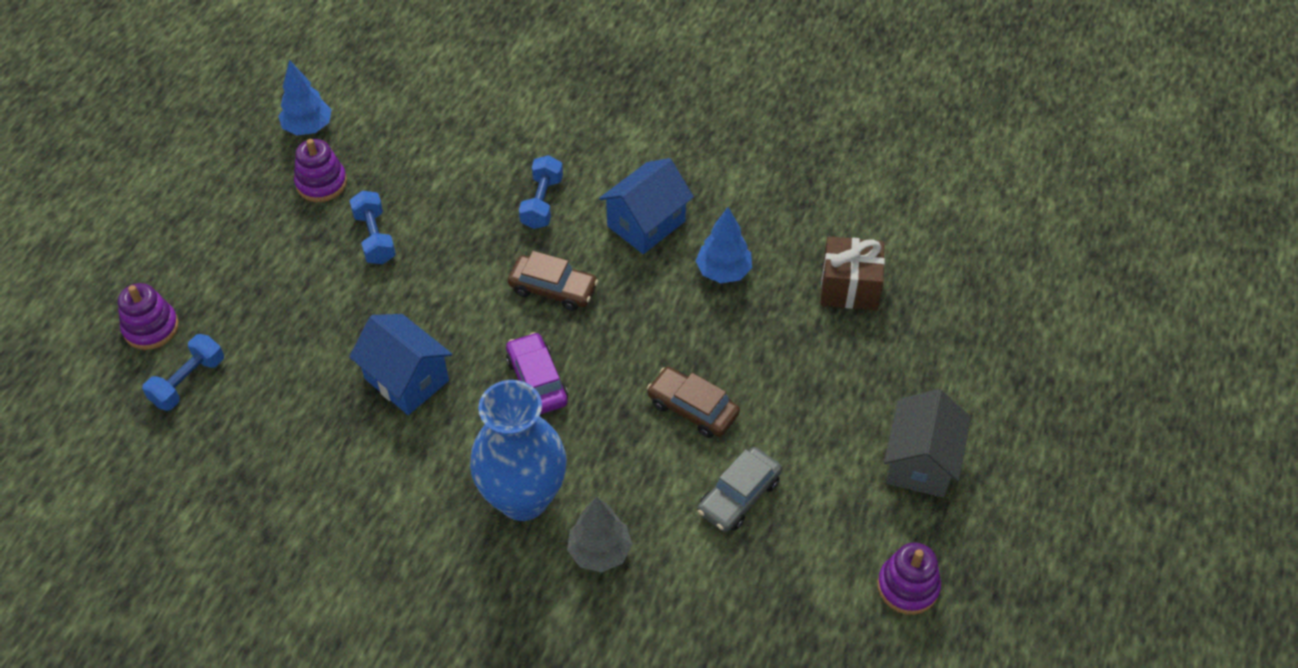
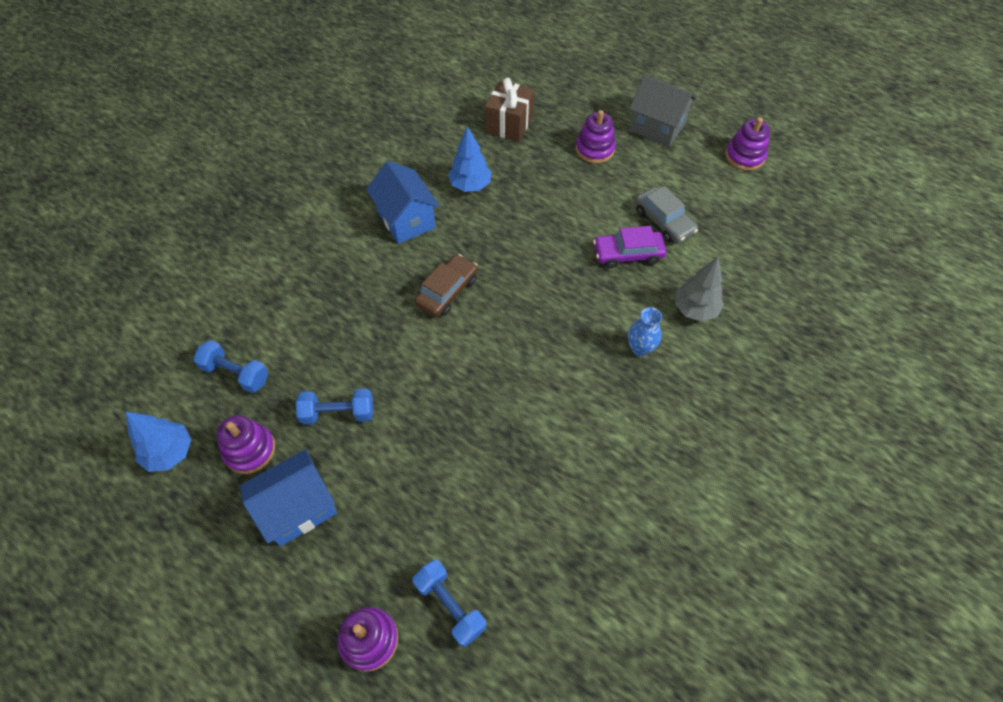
camera: 75 degrees left, 5 degrees up
blue house [349,314,452,415] -> blue house moved to [240,449,337,546]
blue vase [470,380,567,521] -> blue vase [628,307,662,356], size x0.44
purple car [506,332,568,414] -> purple car moved to [593,226,666,268]
blue dumbbell [519,155,563,229] -> blue dumbbell moved to [193,340,269,393]
brown car [647,367,740,438] -> none
none -> purple stacking toy [576,110,616,163]

